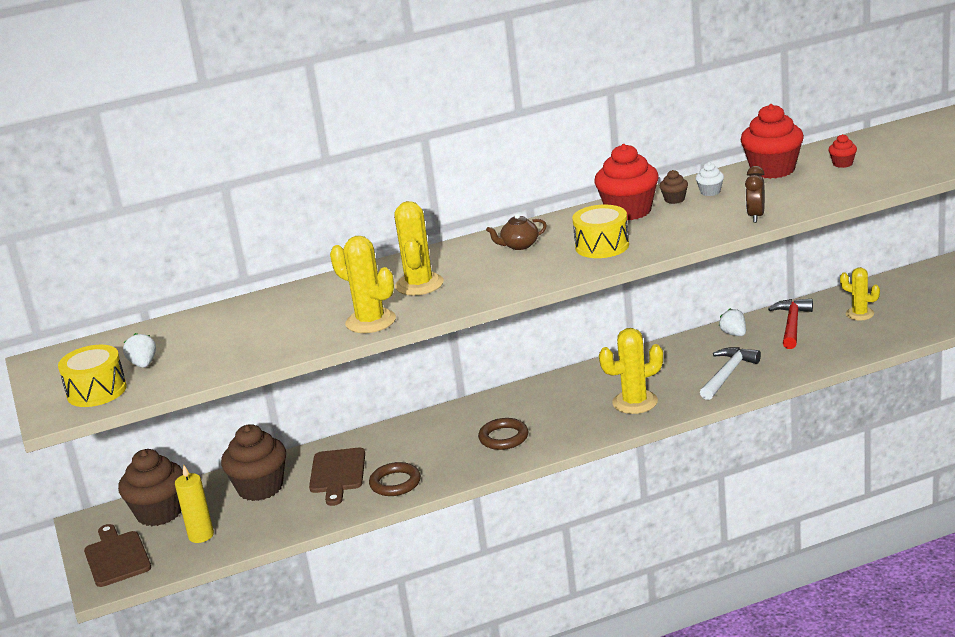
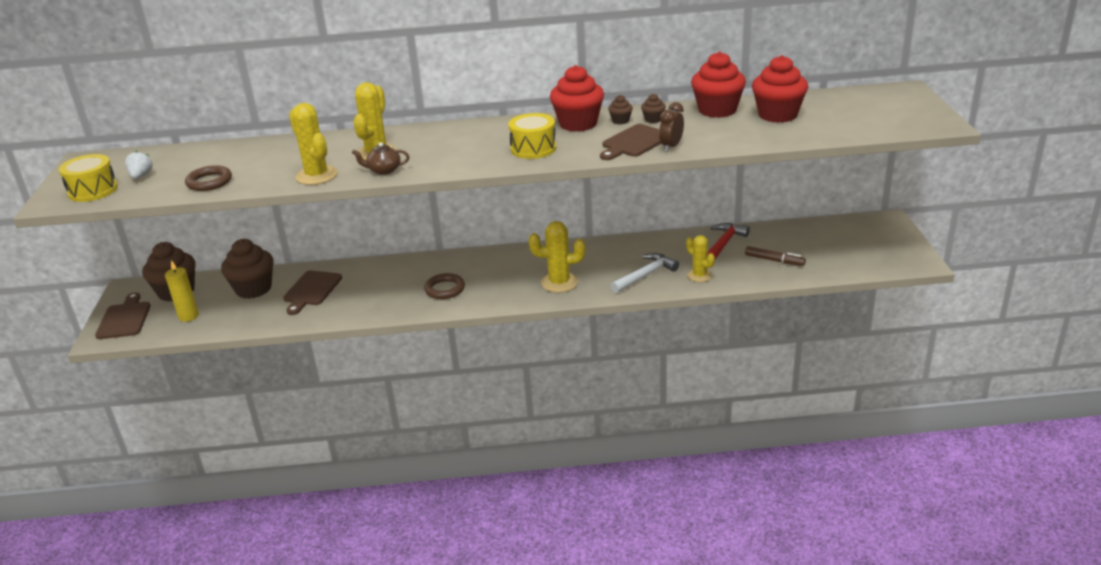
camera: 15 degrees right, 5 degrees up
brown ring [369,462,421,496] -> brown ring moved to [185,165,232,191]
brown teapot [486,214,547,250] -> brown teapot moved to [352,142,409,175]
white cupcake [695,162,724,196] -> brown cupcake [641,94,666,123]
white strawberry [719,309,746,336] -> none
red cupcake [828,134,857,168] -> red cupcake [752,55,808,123], size x2.22
yellow cactus [840,267,880,320] -> yellow cactus moved to [686,235,715,282]
none -> brown cutting board [600,124,661,160]
none -> brown marker [745,246,806,266]

